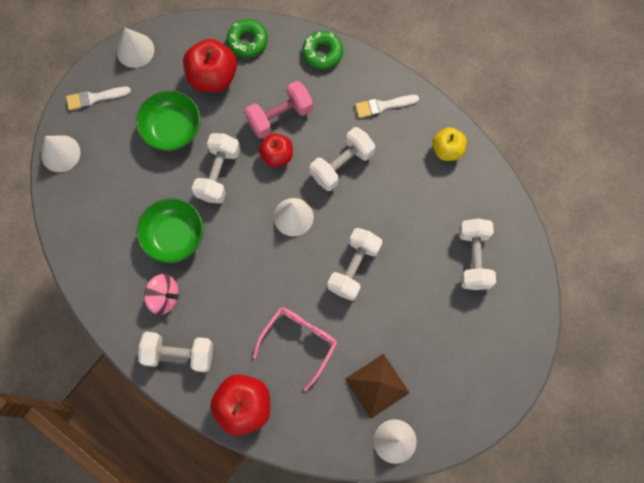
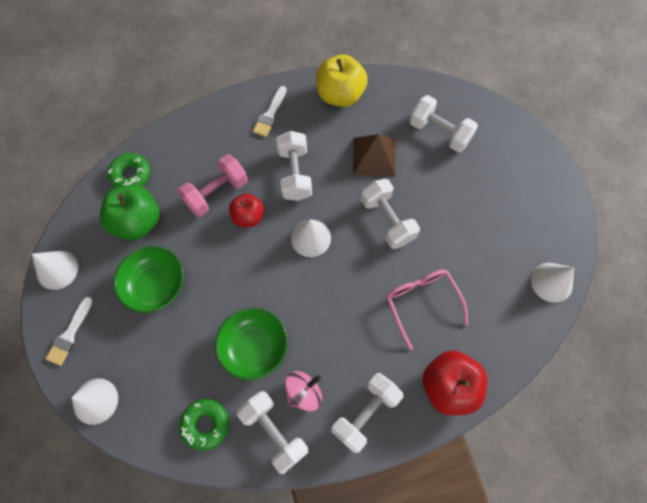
camera: 55 degrees left, 5 degrees down
red apple [183,39,237,92] -> green apple [100,184,160,240]
white dumbbell [192,133,240,204] -> white dumbbell moved to [237,391,309,474]
pink dumbbell [245,81,313,138] -> pink dumbbell turned 45 degrees clockwise [178,154,248,217]
green donut [302,31,343,69] -> green donut moved to [179,399,229,451]
brown pyramid [345,354,409,418] -> brown pyramid moved to [353,134,395,176]
yellow apple [432,127,467,161] -> yellow apple [316,54,368,107], size x1.60

